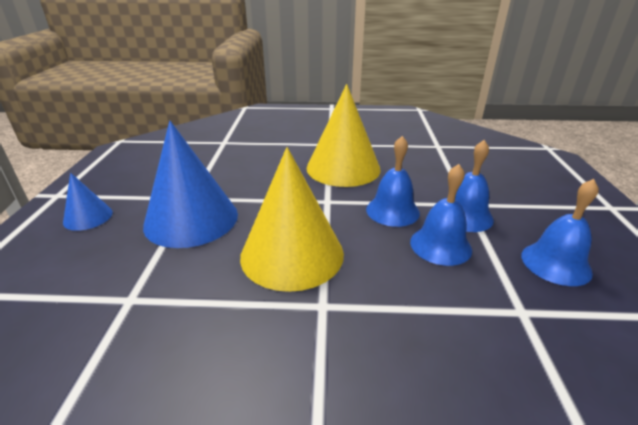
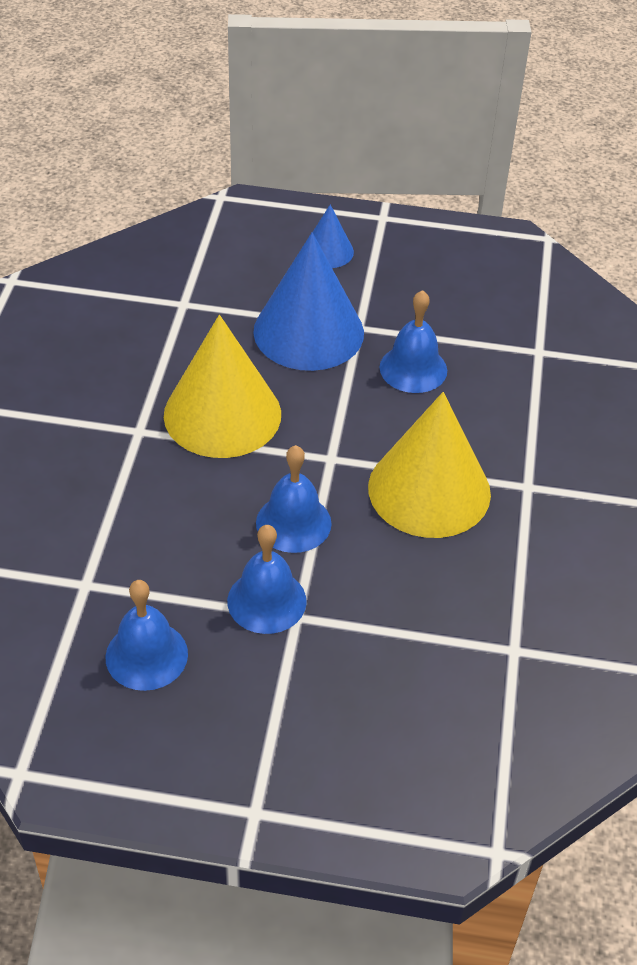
camera: 95 degrees right, 15 degrees up
blue bell [410,164,472,266] -> blue bell moved to [380,290,447,393]

